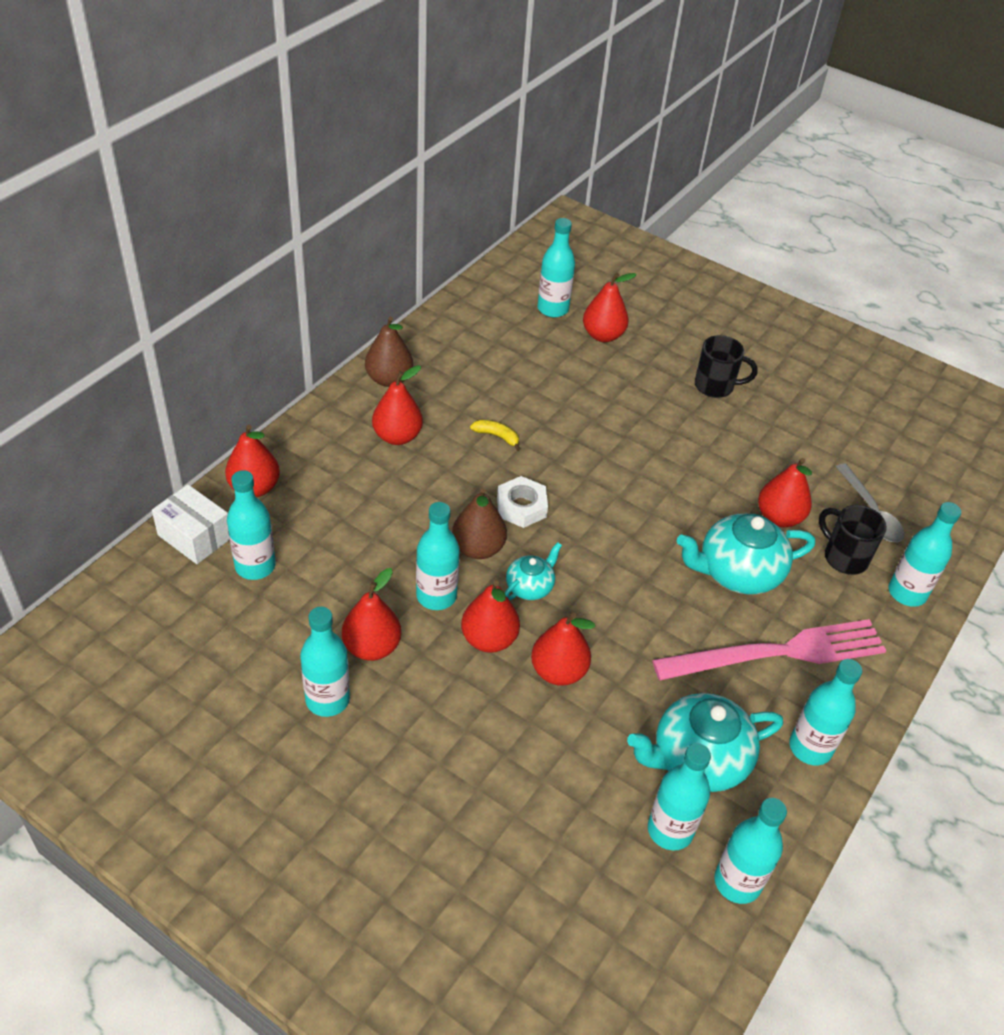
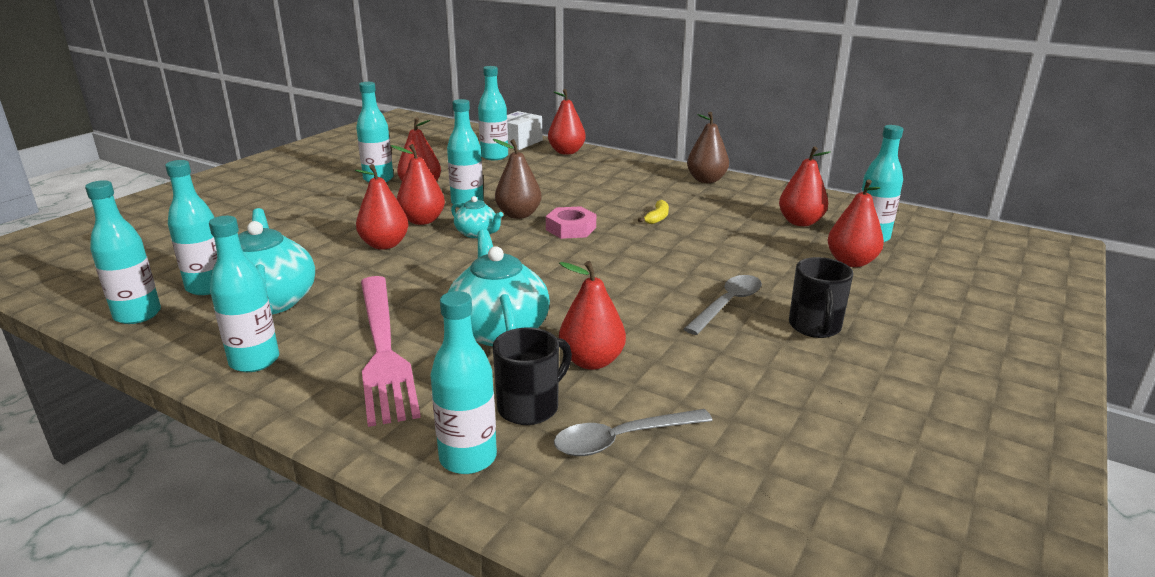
camera: 90 degrees right, 20 degrees down
red pear [372,365,423,445] -> red pear moved to [779,146,831,226]
white nut [497,476,548,528] -> pink nut [546,206,596,239]
none -> grey spoon [684,275,762,335]

